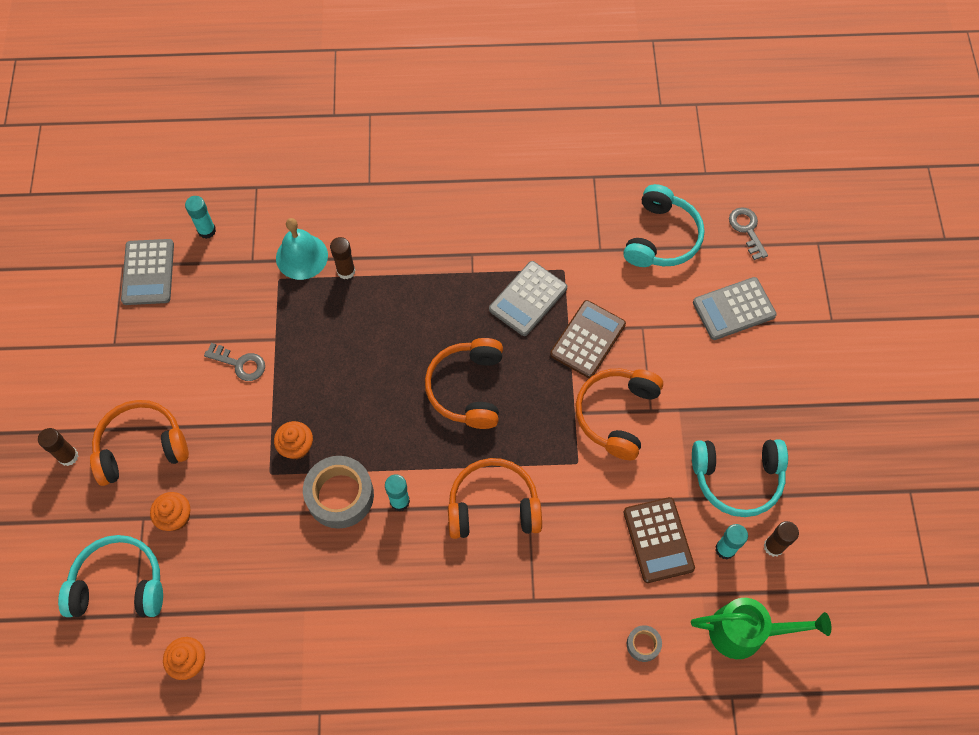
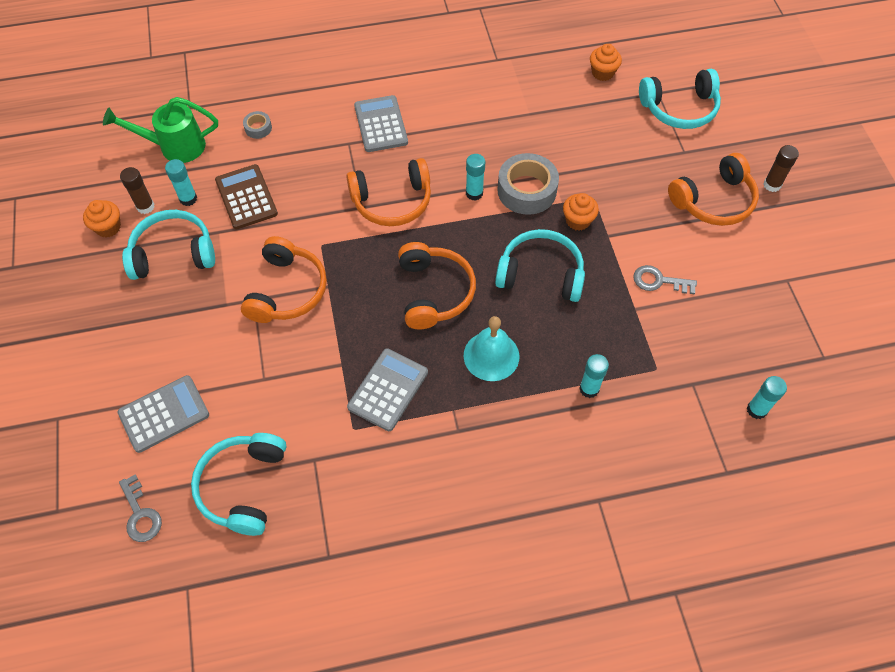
camera: 170 degrees right, 5 degrees down
grey calculator [121,239,174,305] -> grey calculator moved to [354,95,408,152]
orange cupcake [150,492,190,531] -> orange cupcake moved to [83,200,121,237]
turquoise bell [276,218,328,280] -> turquoise bell moved to [464,316,519,381]
brown glue stick [330,237,355,279] -> turquoise glue stick [579,354,609,398]
brown calculator [550,300,626,378] -> none
none -> turquoise headphones [495,229,585,302]

